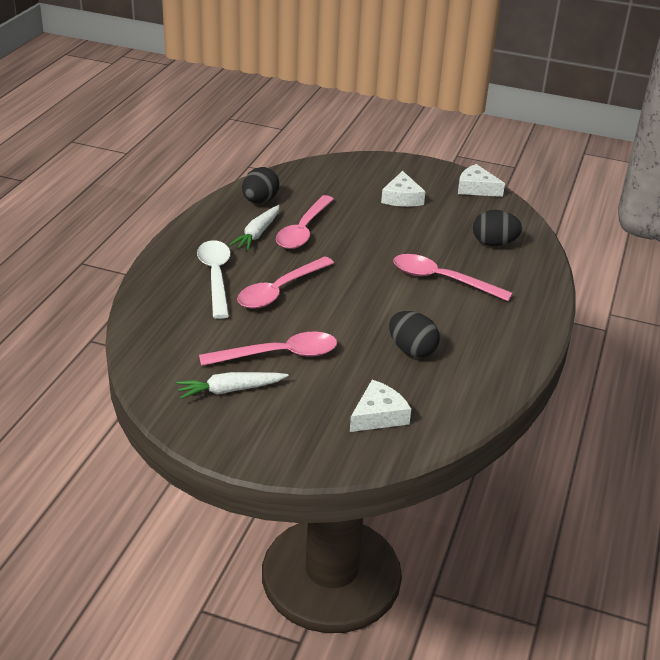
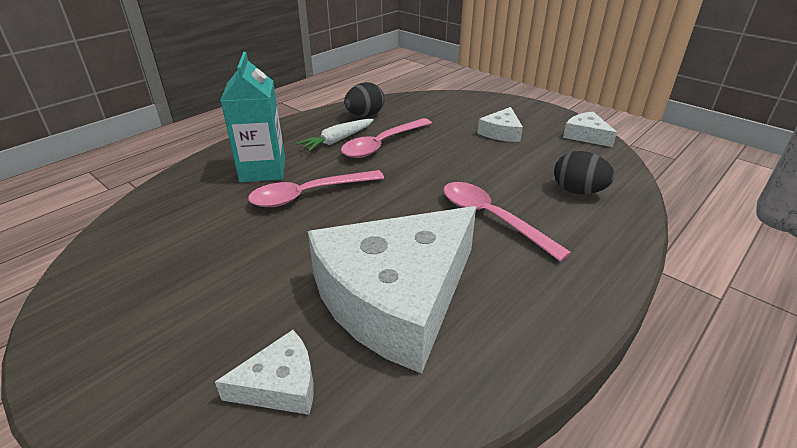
camera: 25 degrees right, 0 degrees up
white carrot [176,372,288,399] -> none
white spoon [197,240,231,319] -> turquoise carton [220,52,285,182]
pink spoon [199,331,337,366] -> none
black egg [389,311,440,358] -> white cheese [308,206,476,373]

